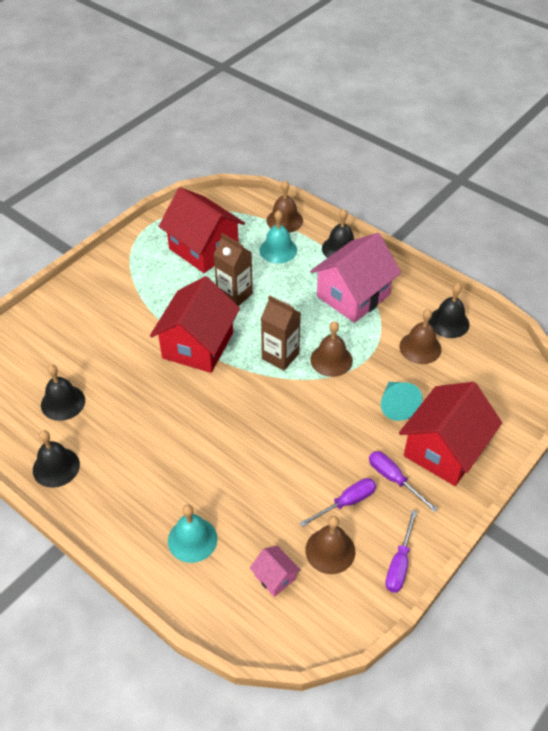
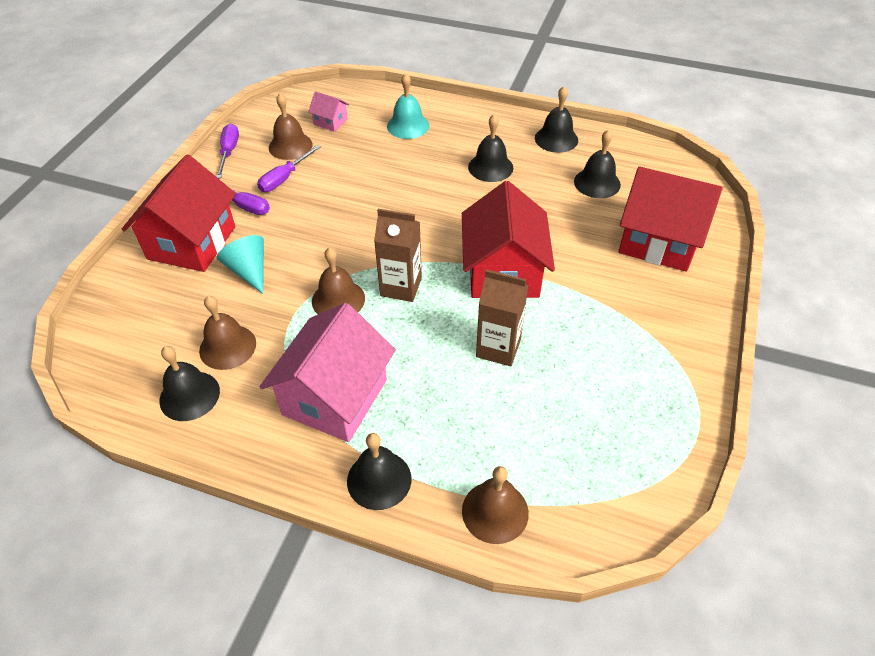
camera: 160 degrees right, 0 degrees up
red house [159,187,245,273] -> red house moved to [619,167,723,272]
turquoise bell [259,210,297,263] -> none
none -> black bell [468,114,513,182]

